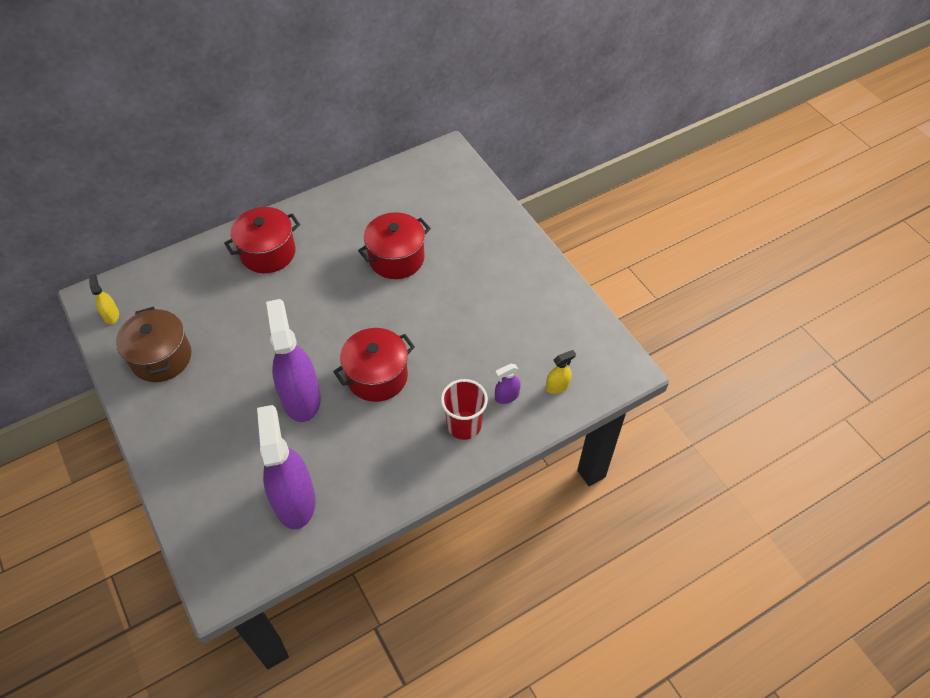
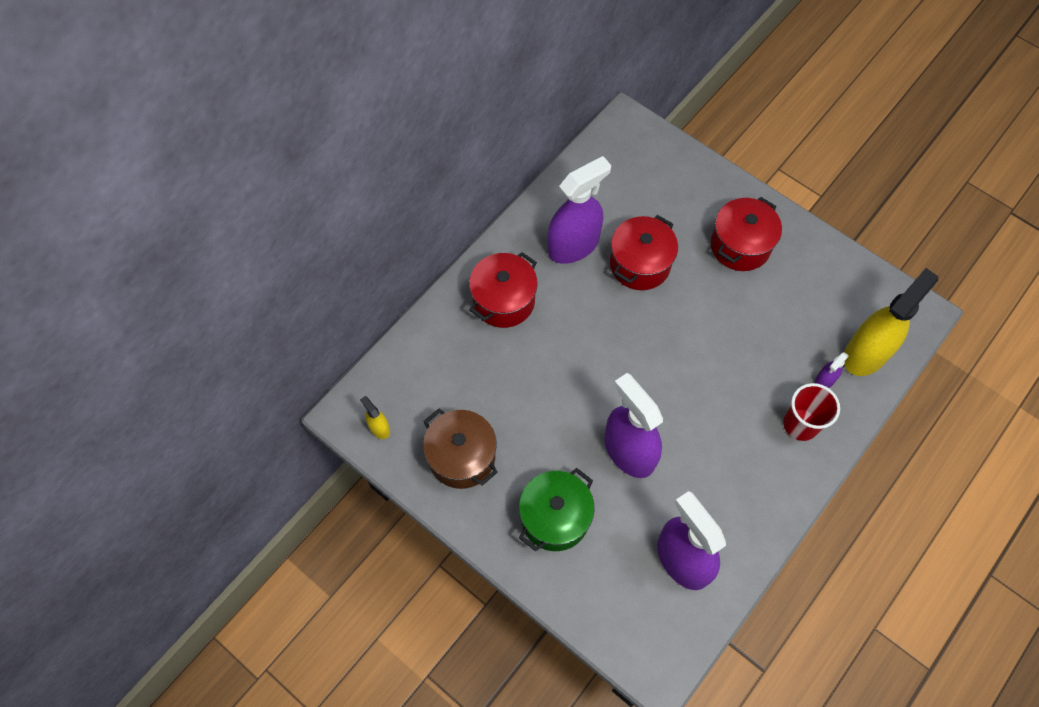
camera: 20 degrees left, 10 degrees up
red pot [333,328,415,402] -> red pot moved to [711,197,782,271]
yellow spray bottle [546,350,576,394] -> yellow spray bottle [844,268,938,376], size x2.29
none -> green pot [519,468,595,552]
none -> purple spray bottle [547,156,611,264]

